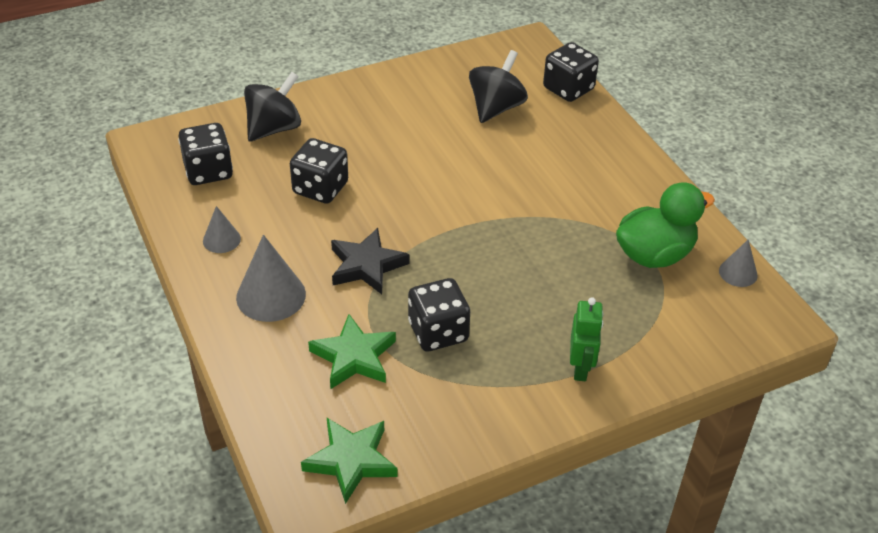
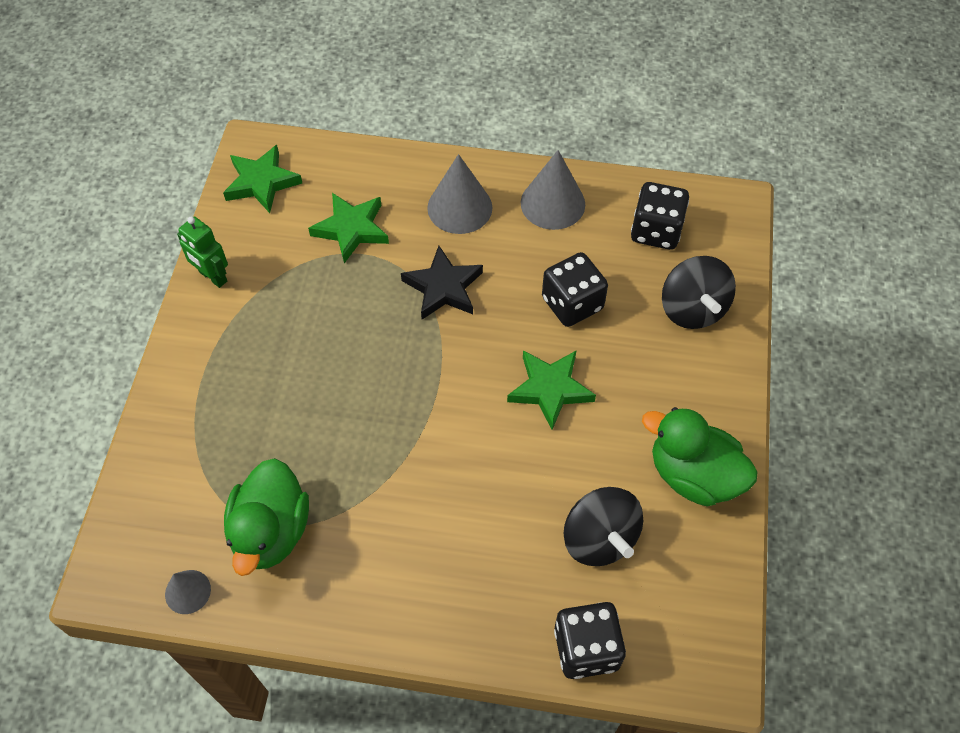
camera: 125 degrees right, 15 degrees up
grey cone [203,206,241,253] -> grey cone [521,150,585,230], size x1.76
black dice [408,278,470,352] -> none
green robot [570,297,603,381] -> green robot moved to [177,216,228,288]
none -> green star [507,350,596,430]
none -> green duck [642,407,758,507]

